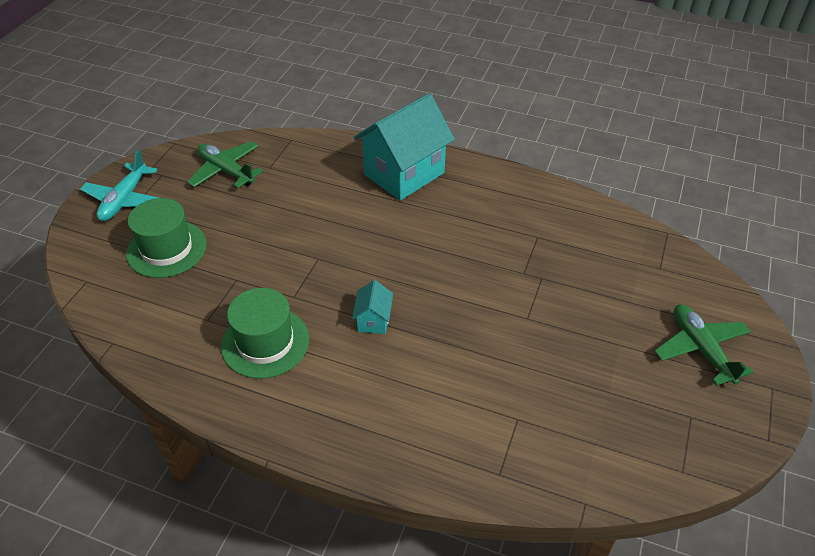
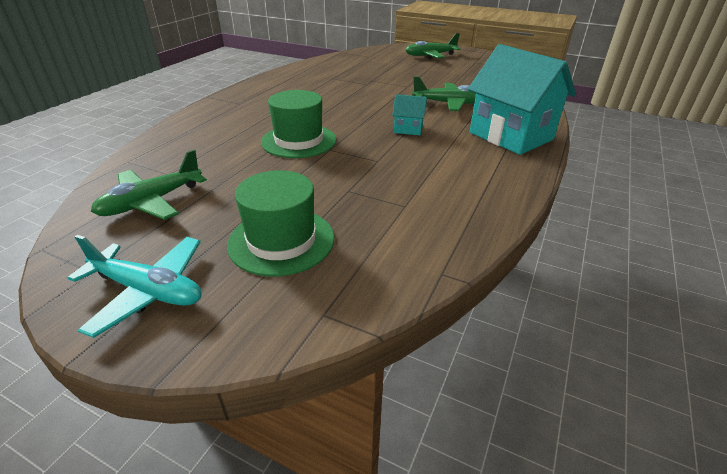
camera: 85 degrees left, 10 degrees down
green hat [221,288,309,379] -> green hat moved to [261,90,336,158]
turquoise house [354,93,455,201] -> turquoise house moved to [468,44,576,155]
none -> green plane [412,76,476,111]

